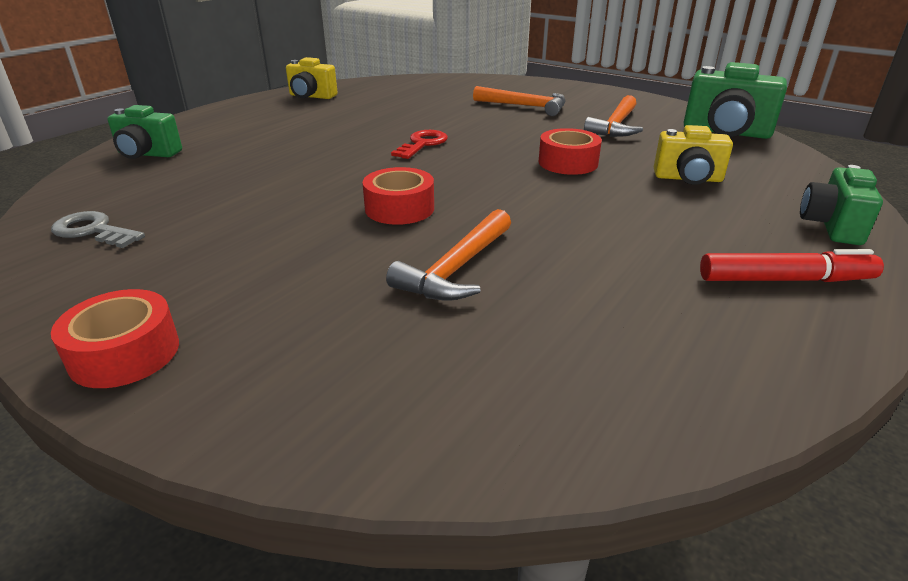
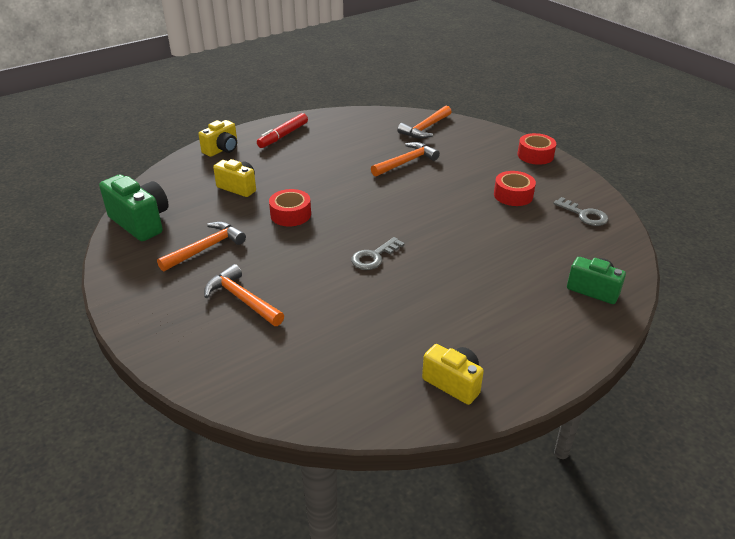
camera: 160 degrees left, 5 degrees up
red tape [363,167,434,225] -> red tape moved to [494,171,536,206]
red key [391,130,448,159] -> grey key [351,237,405,270]
red marker [700,249,884,282] -> red marker turned 75 degrees counterclockwise [257,113,308,148]
green camera [800,165,883,245] -> yellow camera [198,120,237,157]
none -> orange hammer [397,106,451,139]

